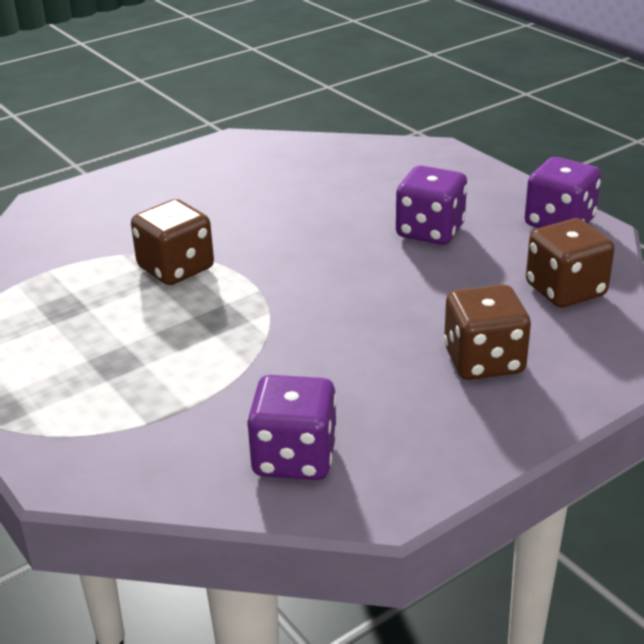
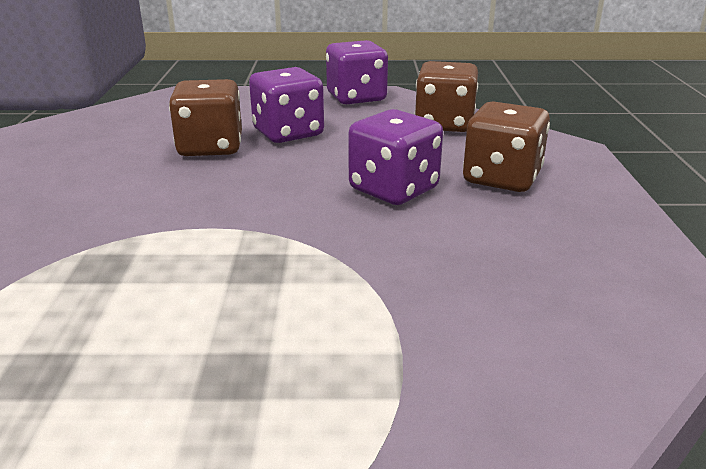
camera: 55 degrees left, 5 degrees down
brown dice [131,199,214,285] -> brown dice moved to [169,79,242,156]
purple dice [247,375,337,480] -> purple dice moved to [348,109,443,205]

